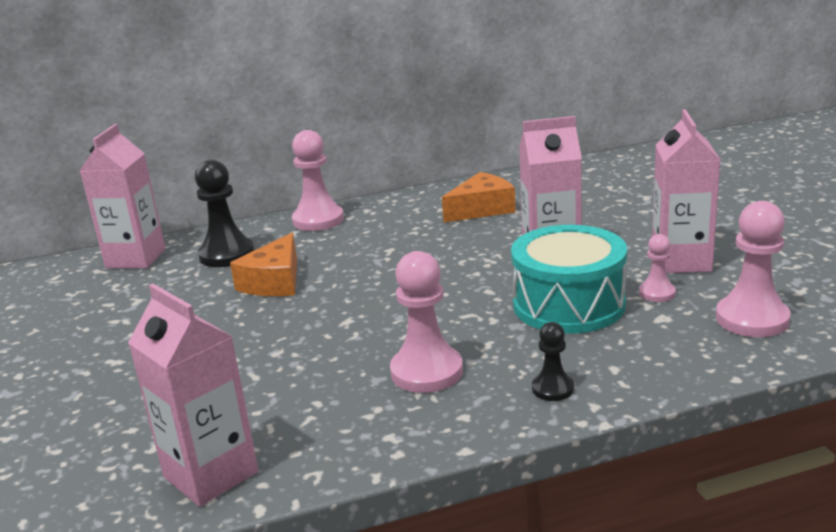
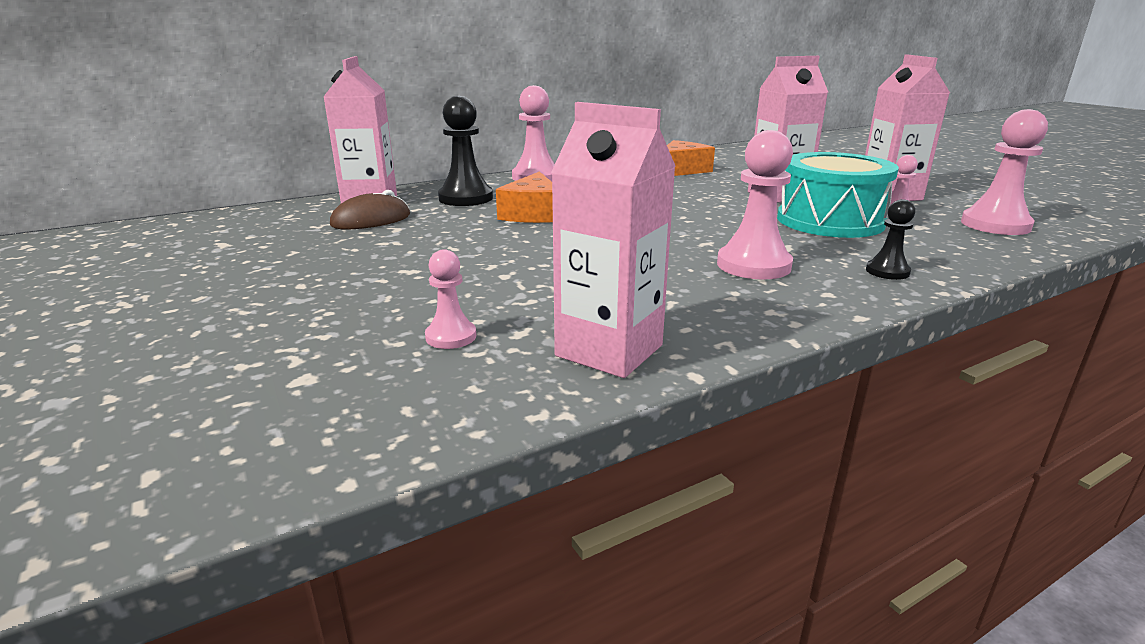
camera: 15 degrees left, 0 degrees up
none -> brown mouse [330,190,410,229]
none -> pink pawn [425,249,476,349]

